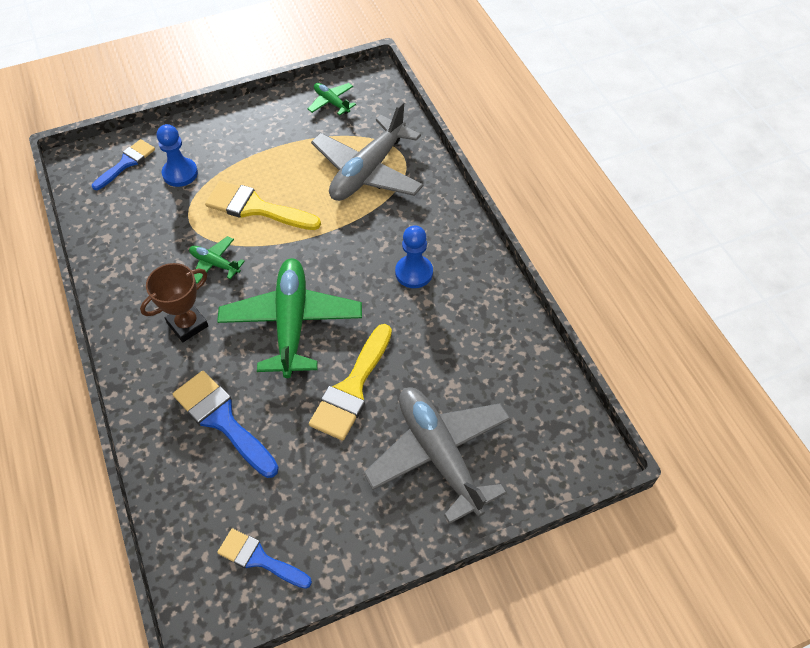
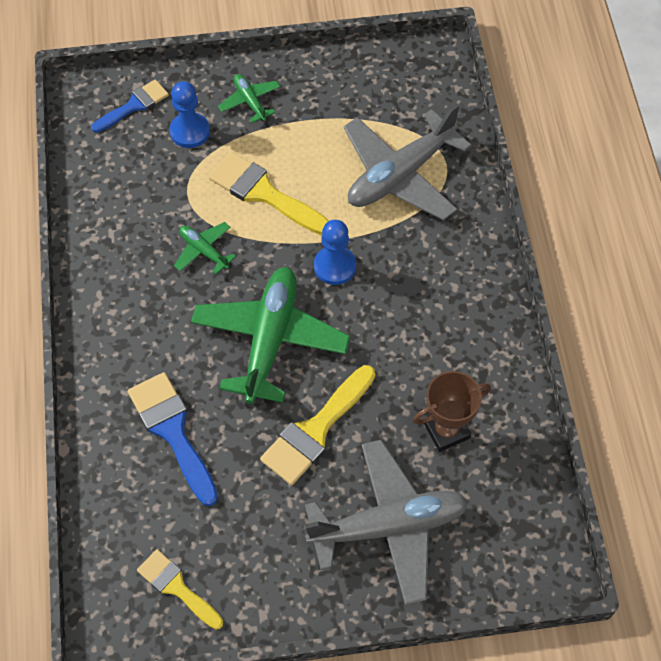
camera: 15 degrees right, 5 degrees up
brown trophy [140,263,208,342] -> brown trophy moved to [413,371,491,452]
blue brush [217,528,312,589] -> yellow brush [137,549,223,630]
green plane [308,83,356,116] -> green plane moved to [218,74,280,123]
grey plane [363,387,511,524] -> grey plane turned 90 degrees clockwise [305,440,469,605]
blue pawn [395,225,433,288] -> blue pawn moved to [314,220,356,285]

